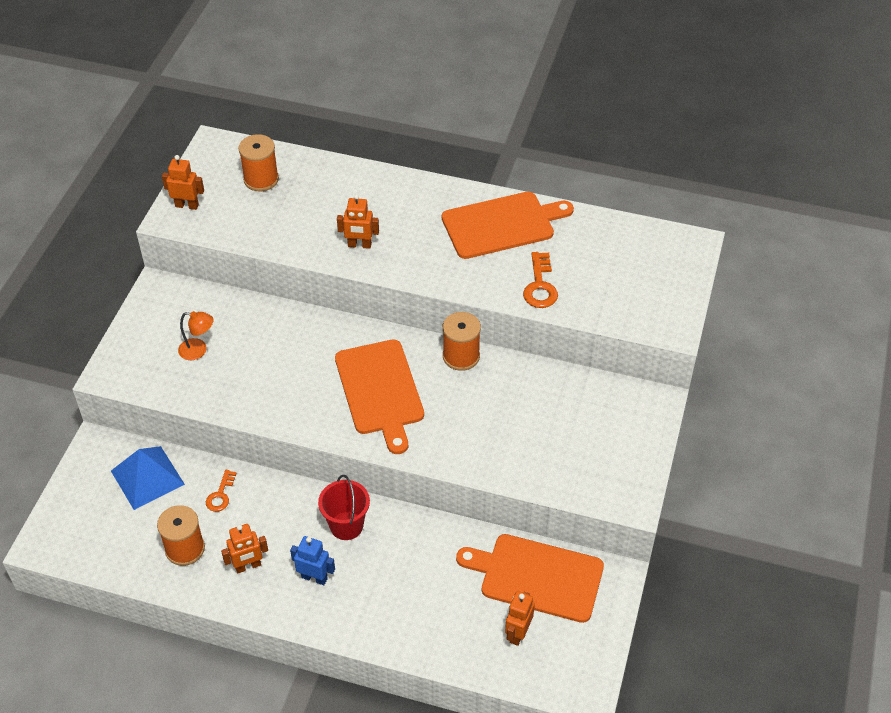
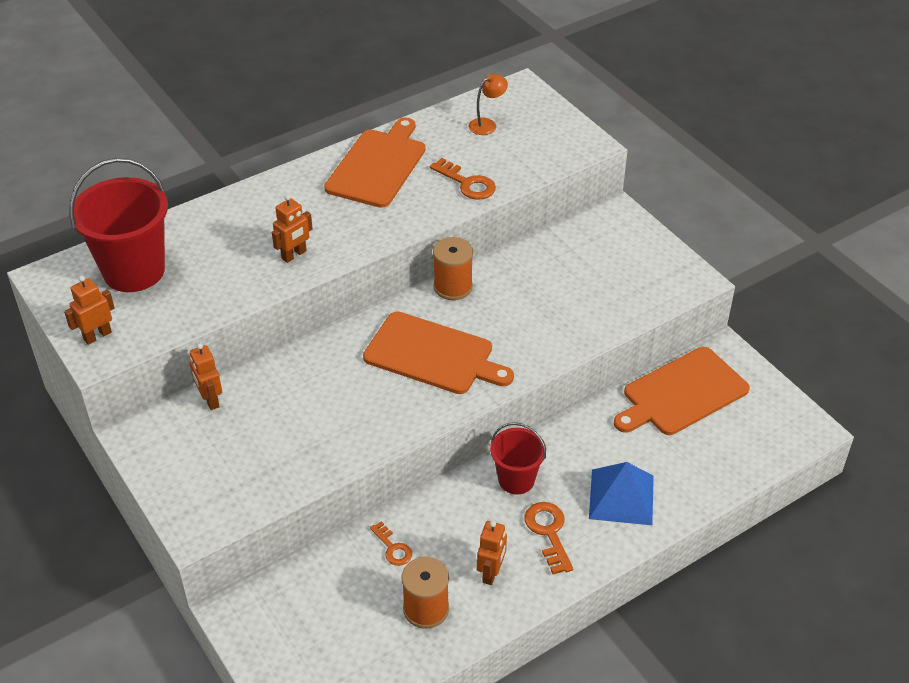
camera: 50 degrees left, 5 degrees down
blue pyramid [111,446,185,510] -> blue pyramid moved to [589,462,654,525]
orange lamp [178,311,214,360] -> orange lamp moved to [468,74,508,135]
orange spool [239,134,279,191] -> red bucket [69,158,168,292]
blue robot [290,536,335,585] -> orange key [524,502,573,574]
orange robot [505,591,535,646] -> orange robot moved to [190,343,222,410]

